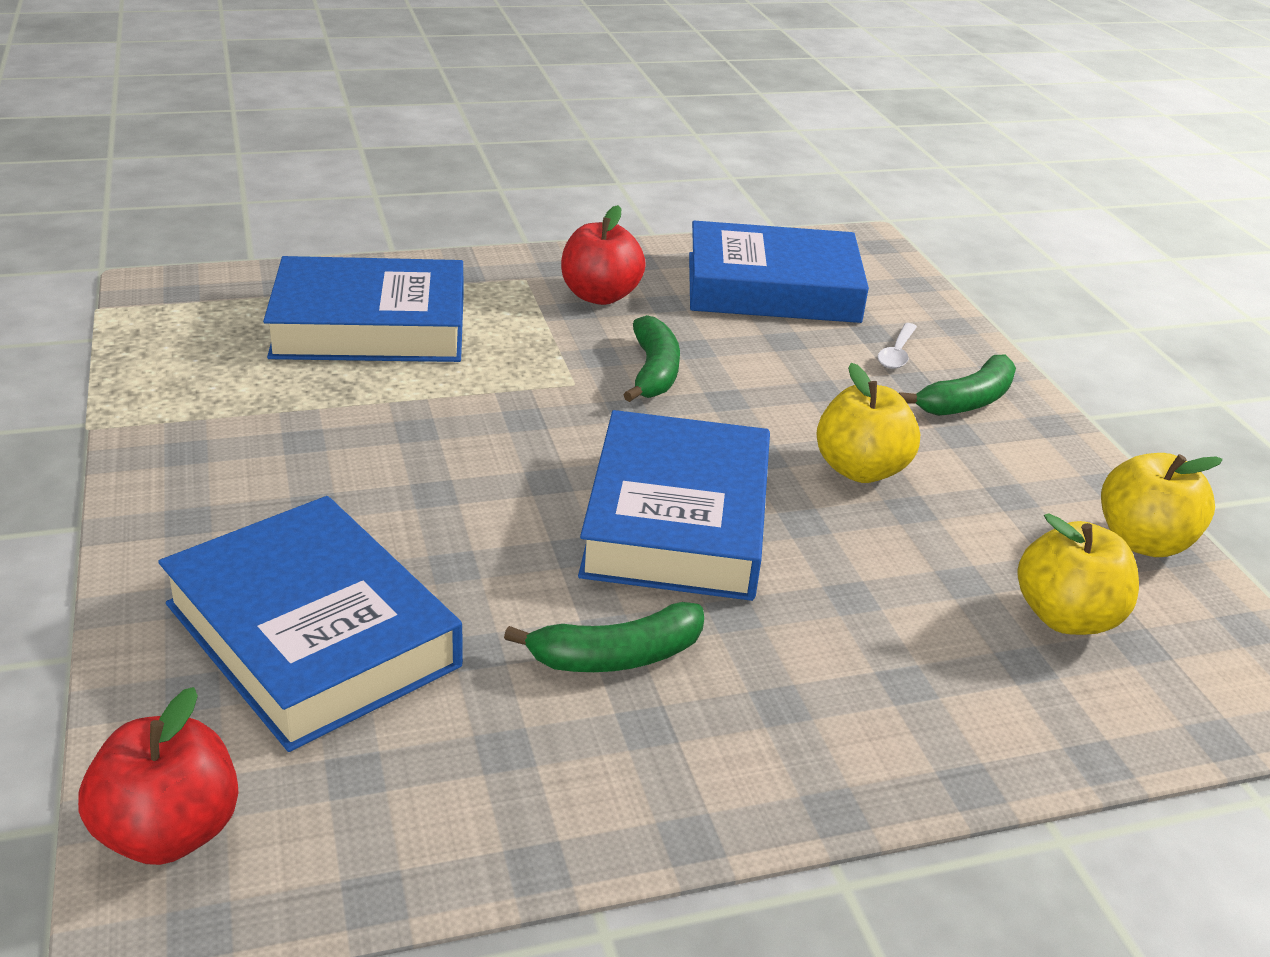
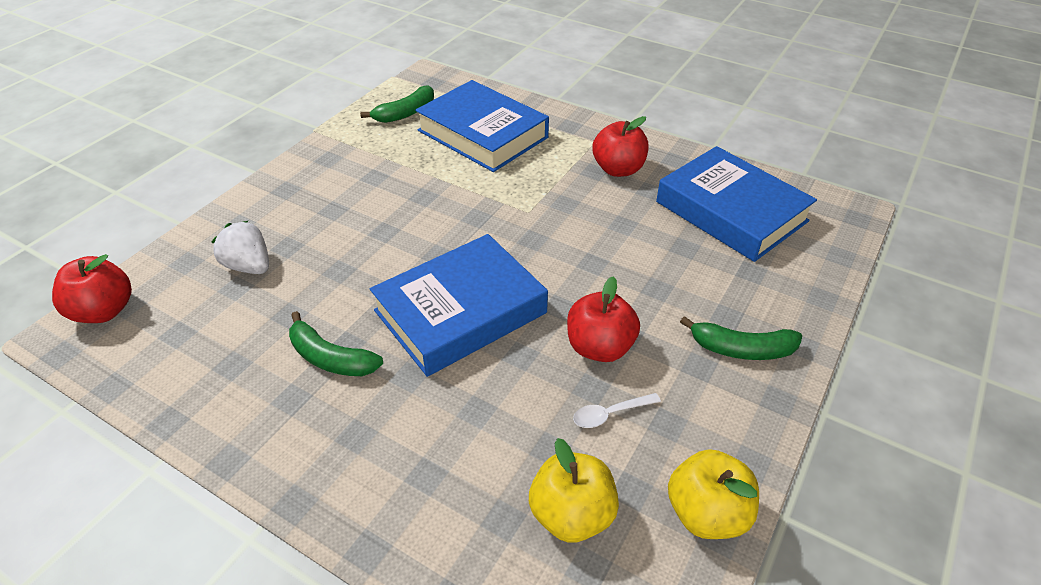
camera: 50 degrees right, 10 degrees up
blue book [158,496,463,752] -> white strawberry [212,221,269,274]
green banana [623,315,680,402] -> green banana moved to [360,85,434,123]
yellow apple [816,363,920,483] -> red apple [567,276,640,362]
white spoon [878,323,917,369] -> white spoon moved to [573,393,661,428]

